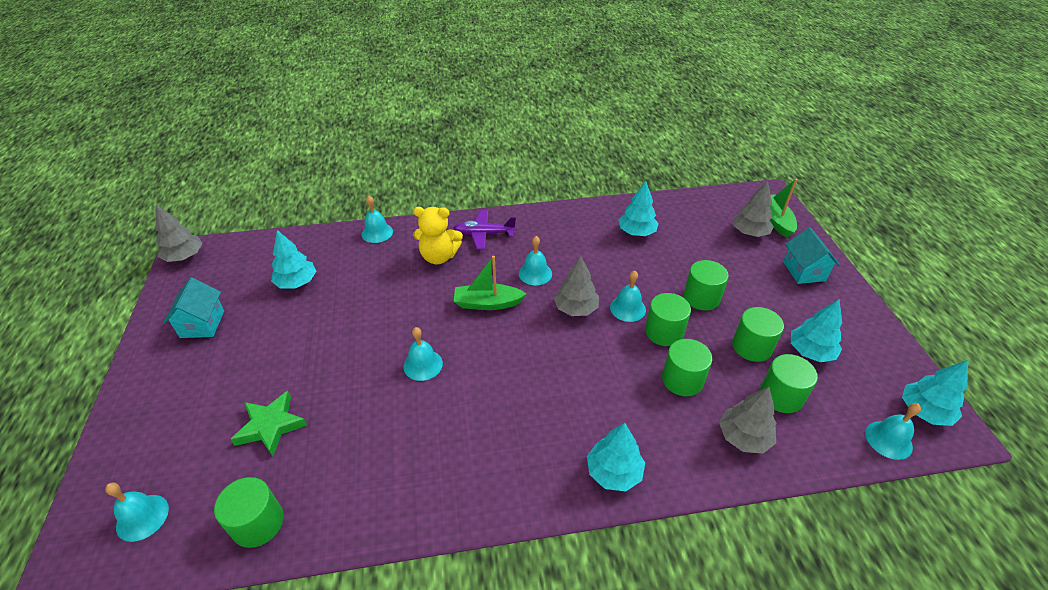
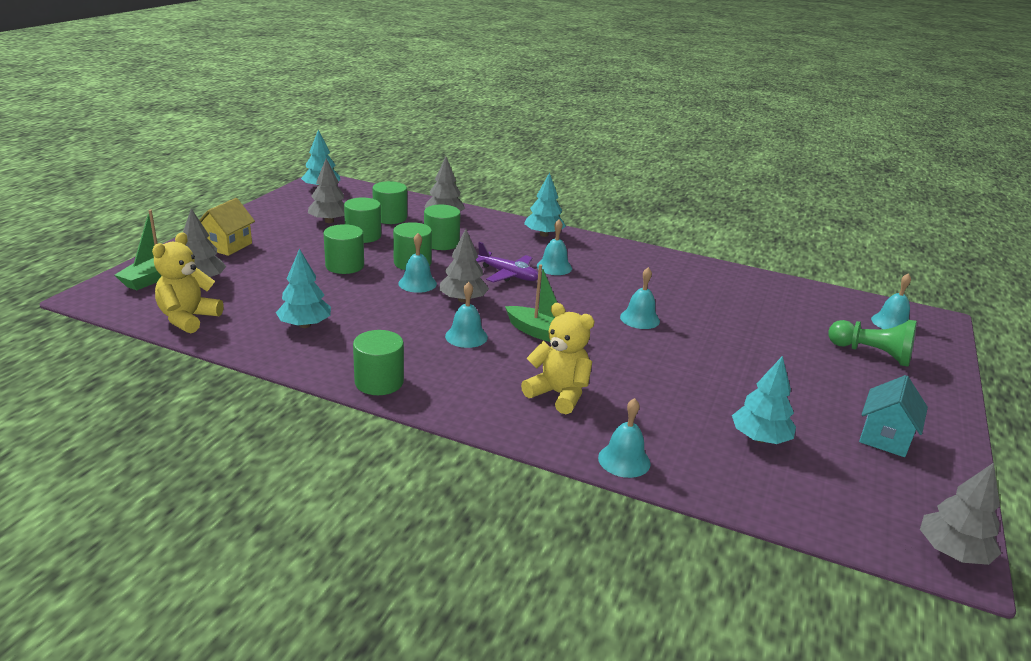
camera: 150 degrees left, 15 degrees down
green cylinder [214,477,284,548] -> green cylinder moved to [353,330,404,395]
green star [231,391,307,456] -> none
purple plane [453,210,516,249] -> purple plane moved to [476,242,538,283]
turquoise house [783,227,840,284] -> yellow house [199,198,255,256]
turquoise tree [791,299,842,362] -> grey tree [308,158,344,223]
turquoise bell [865,403,921,460] -> turquoise bell moved to [537,219,572,275]
none -> yellow teddy bear [152,232,224,333]
none -> green pawn [828,320,917,367]

